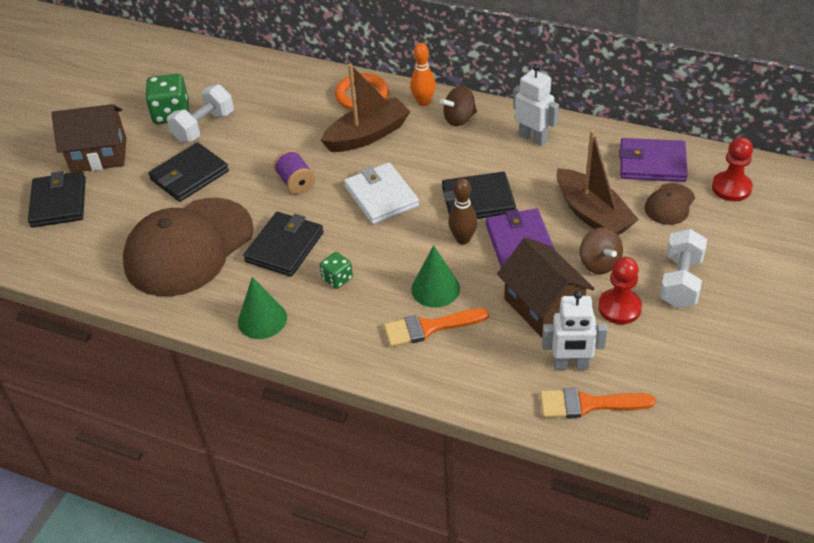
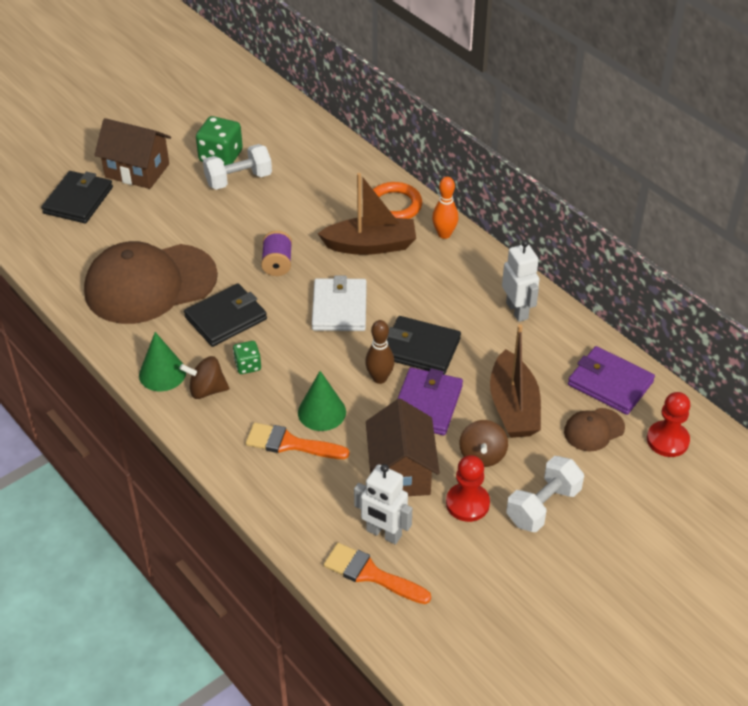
camera: 25 degrees right, 0 degrees up
black wallet [148,142,229,202] -> none
brown spinning top [440,86,477,126] -> brown spinning top moved to [179,356,229,399]

